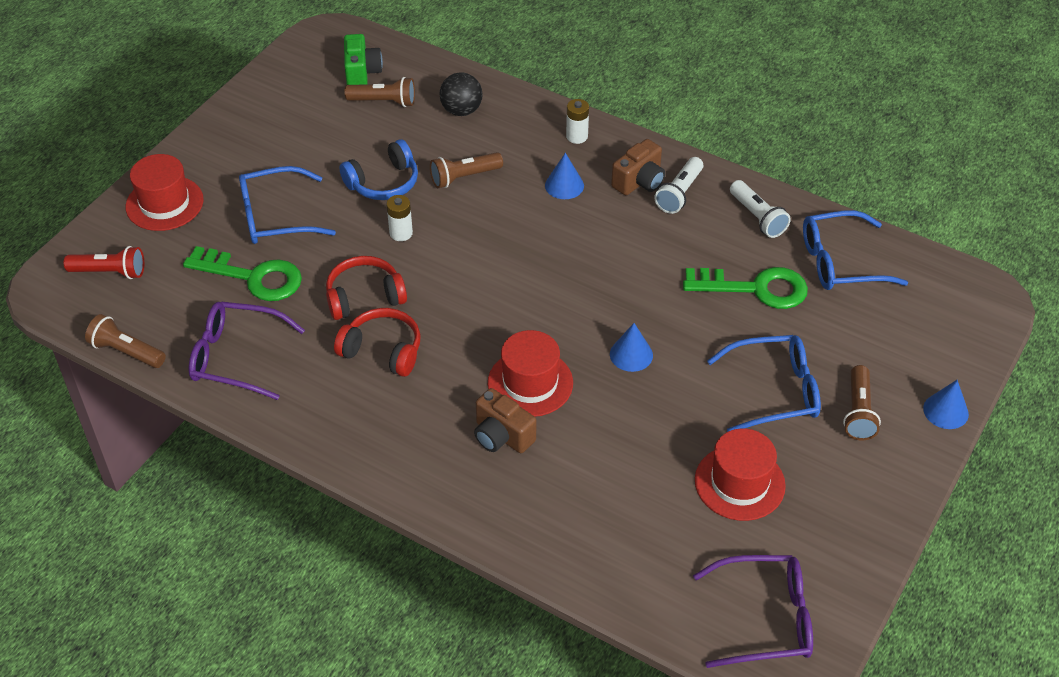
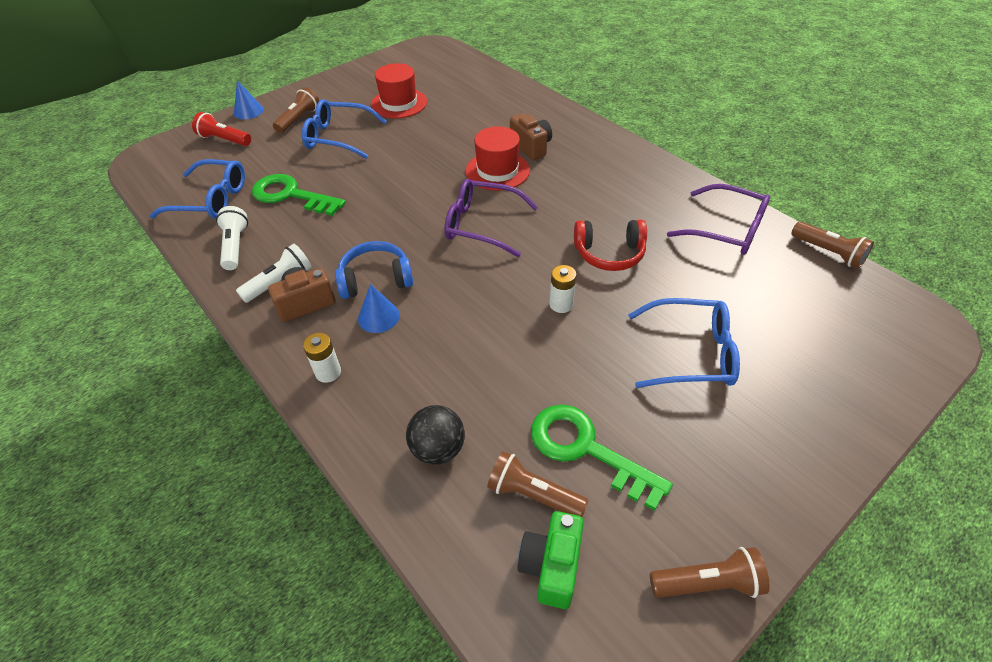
camera: 160 degrees left, 0 degrees up
red flashlight [64,246,144,279] -> red flashlight moved to [192,112,251,146]
red hat [126,154,204,231] -> none
green key [183,246,302,301] -> green key moved to [531,405,673,511]
red headphones [334,308,421,377] -> none
blue headphones [339,139,418,200] -> blue headphones moved to [335,241,413,299]
brown flashlight [430,152,503,188] -> brown flashlight moved to [650,547,770,598]
blue cone [610,323,653,372] -> none
purple glasses [693,555,813,668] -> purple glasses moved to [444,179,538,257]

